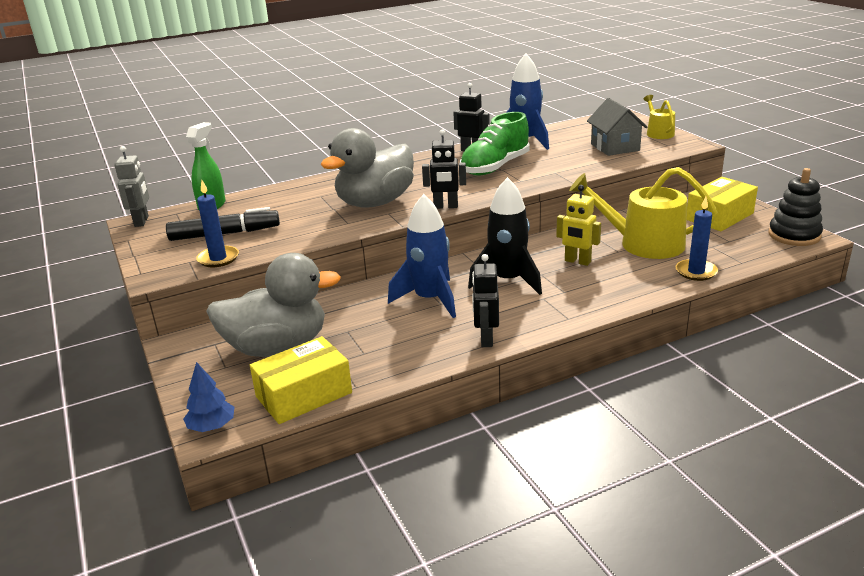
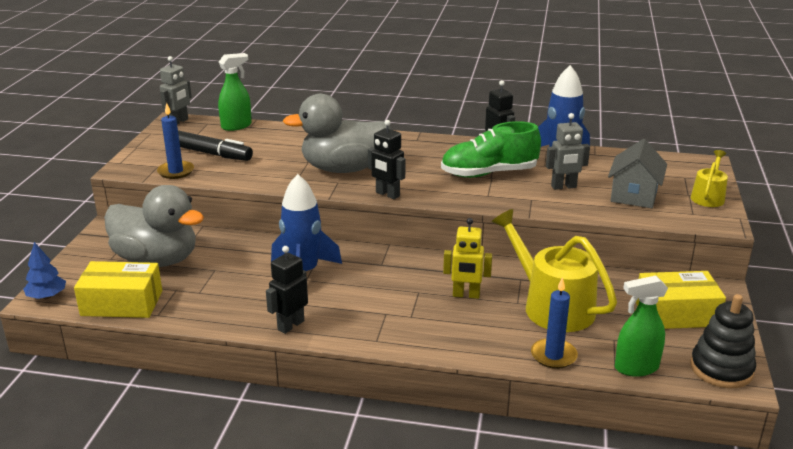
camera: 35 degrees right, 0 degrees up
black rocket [468,177,542,295] -> none
yellow robot [556,185,601,266] -> yellow robot turned 60 degrees counterclockwise [443,218,492,299]
none -> grey robot [546,113,590,190]
none -> green spray bottle [615,275,668,377]

